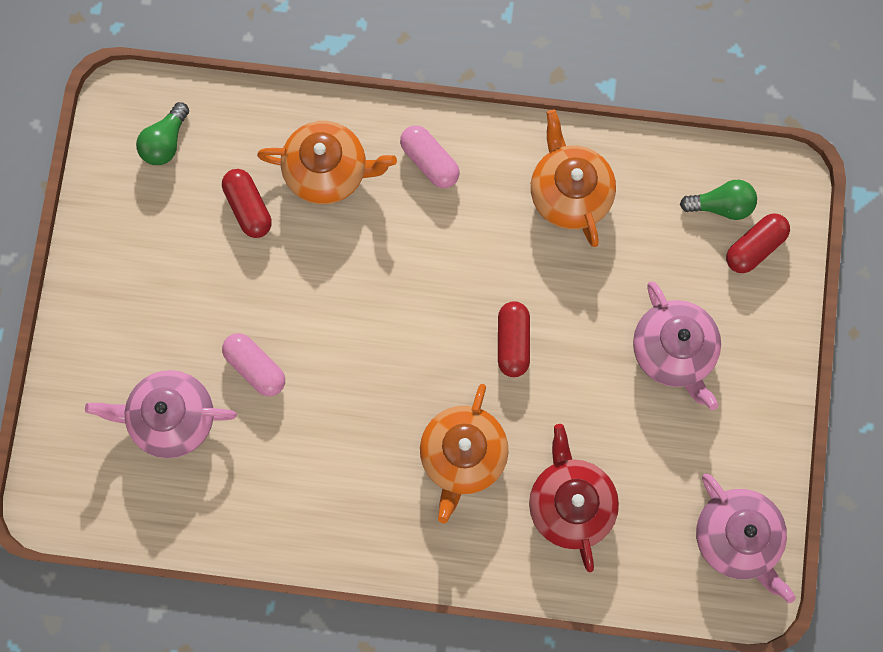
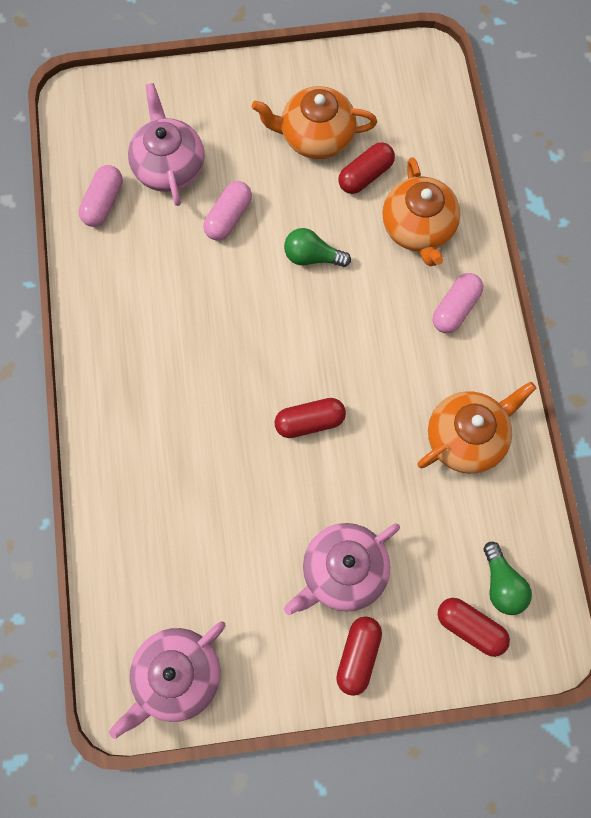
camera: 75 degrees right, 5 degrees down
green light bulb [136,102,189,165] -> green light bulb moved to [284,228,351,267]
orange teapot [420,384,509,524] -> orange teapot moved to [252,86,377,159]
red teapot [529,424,619,573] -> none
none -> pink capsule [79,165,123,227]
none -> red capsule [336,616,382,696]

